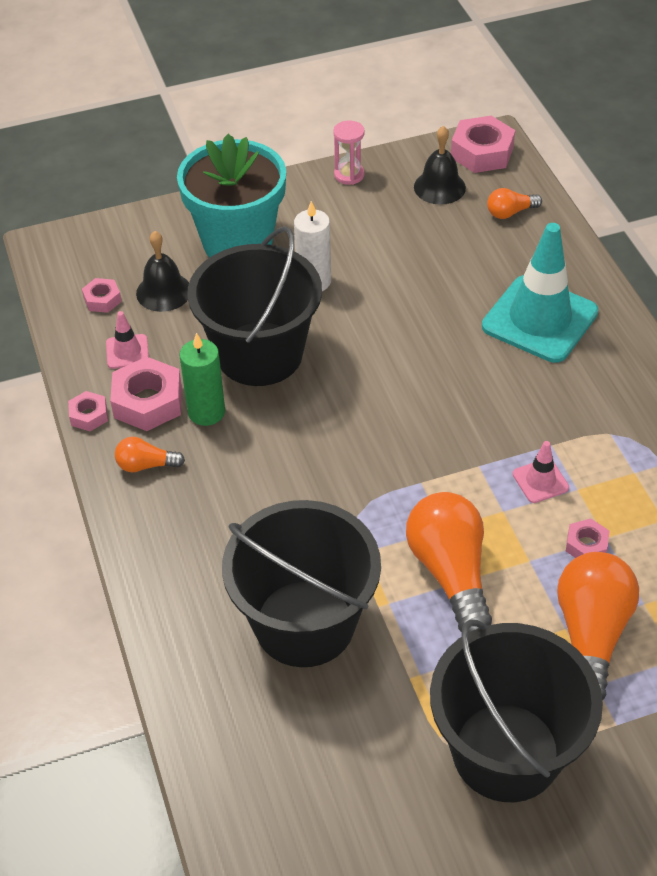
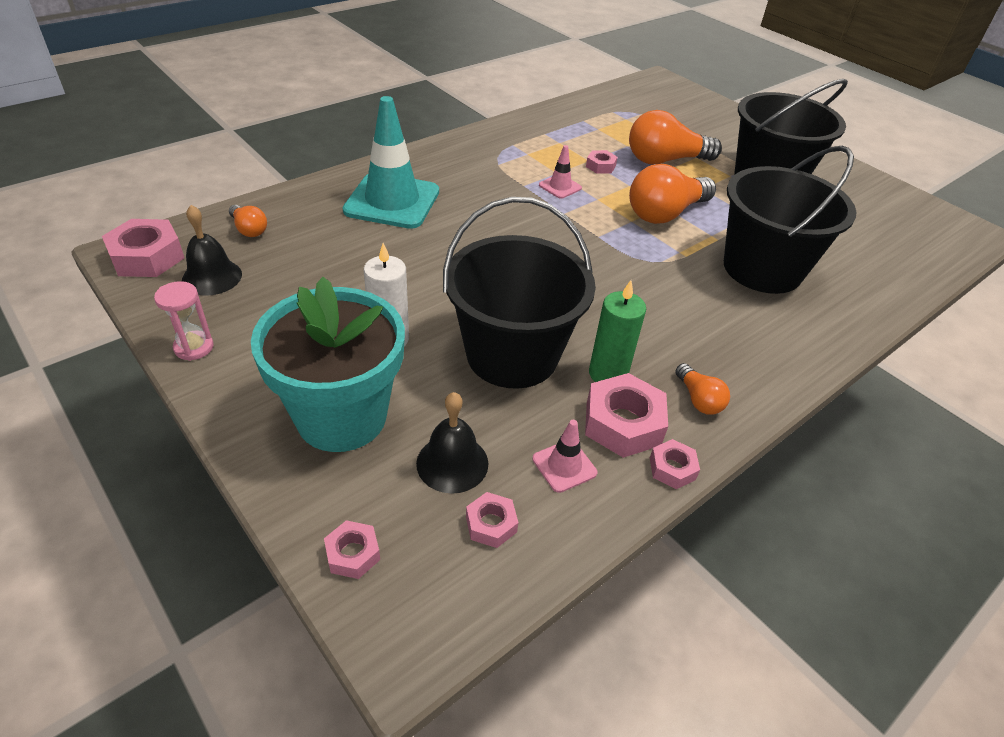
camera: 115 degrees left, 5 degrees down
none -> pink nut [324,520,380,579]

